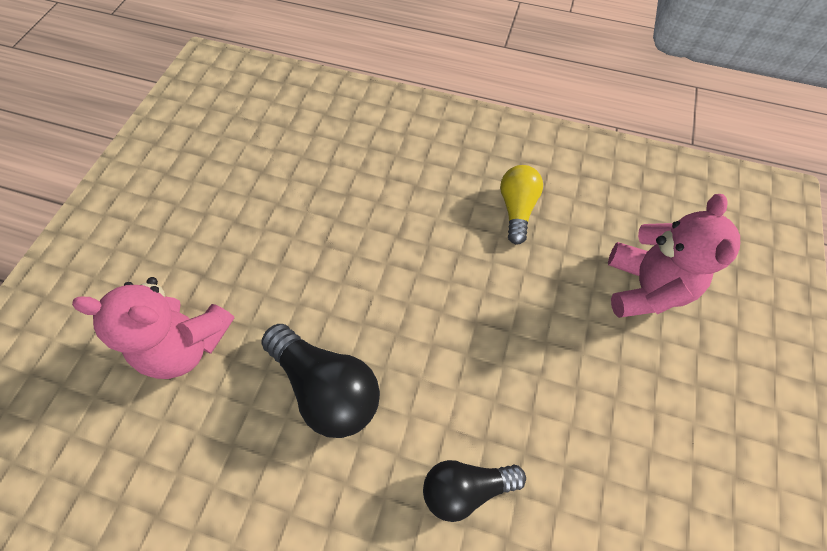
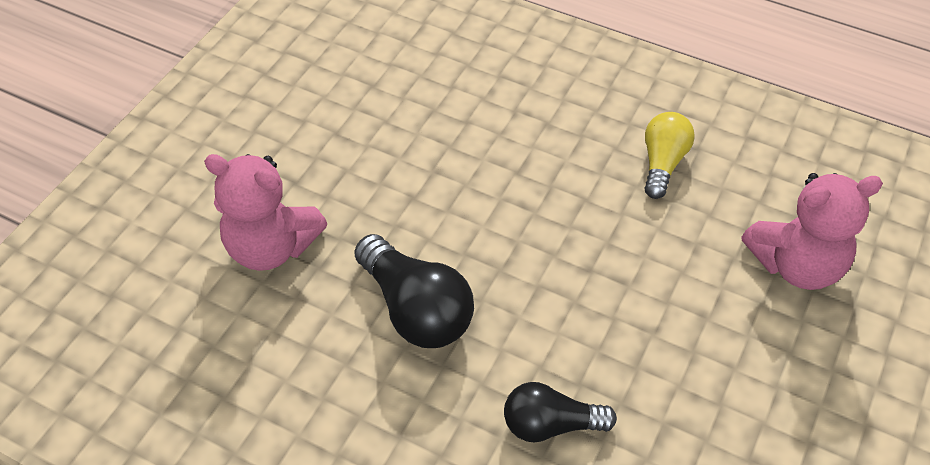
camera: 10 degrees right, 10 degrees down
pink teddy bear [608,194,740,318] -> pink teddy bear turned 60 degrees clockwise [742,173,883,290]

